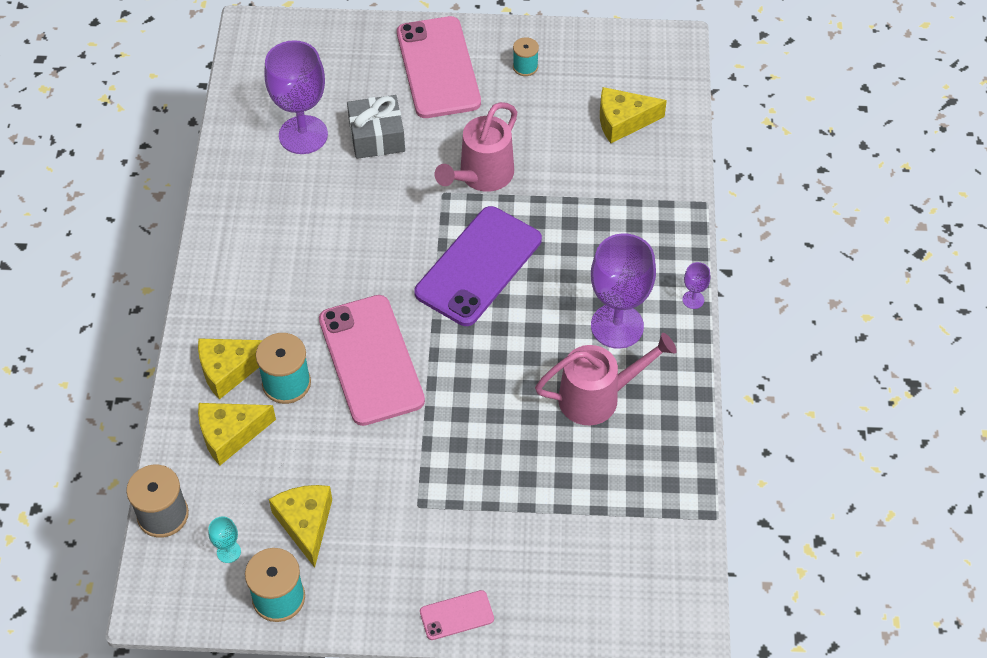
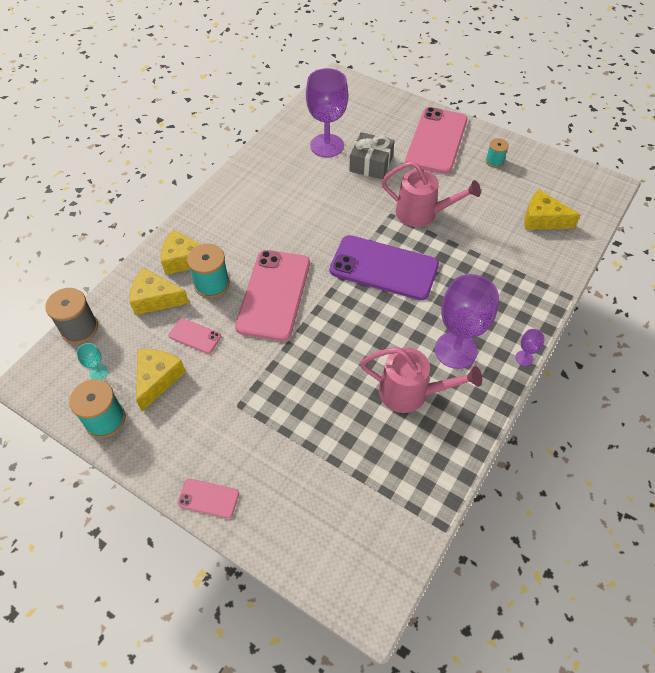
camera: 30 degrees right, 0 degrees up
purple phone [414,206,542,326] -> purple phone turned 45 degrees clockwise [330,235,439,300]
pink watering can [435,102,517,192] -> pink watering can turned 135 degrees counterclockwise [382,161,481,227]
none -> pink phone [168,318,222,354]

